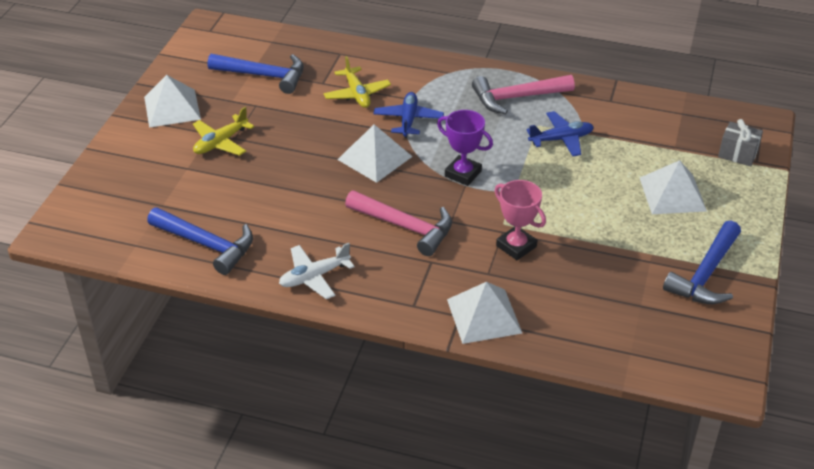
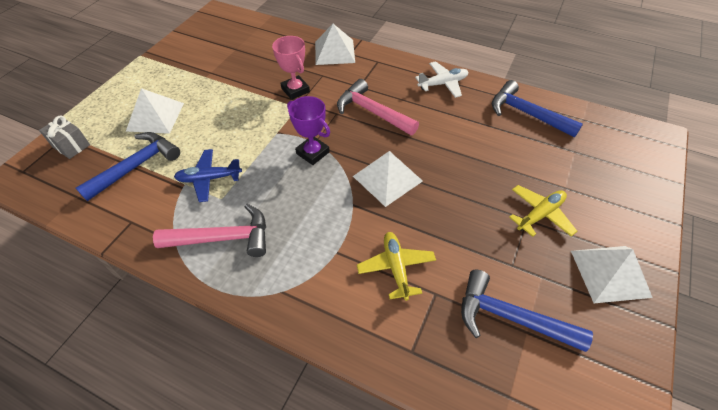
camera: 170 degrees left, 10 degrees up
blue plane [373,92,444,138] -> none
blue hammer [663,220,741,304] -> blue hammer moved to [76,132,180,201]

